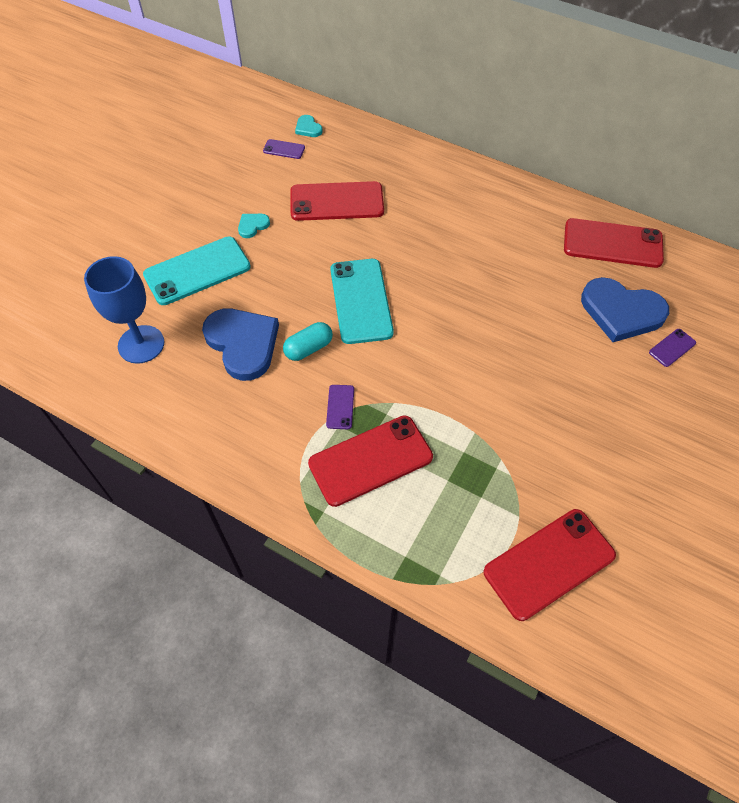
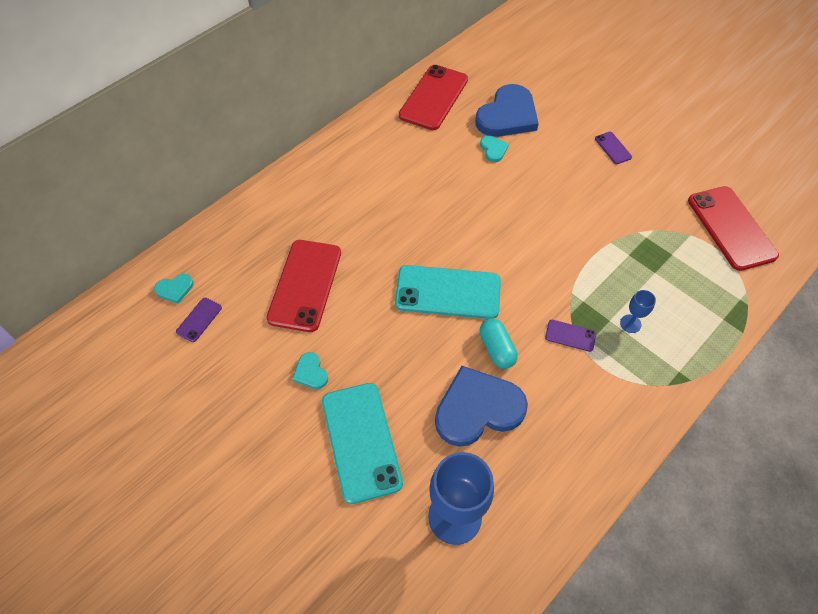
camera: 75 degrees left, 0 degrees up
red phone [308,415,433,507] -> blue goblet [620,290,656,333]
purple phone [649,329,696,367] -> purple phone moved to [595,132,632,164]
none -> turquoise heart [480,136,509,162]

